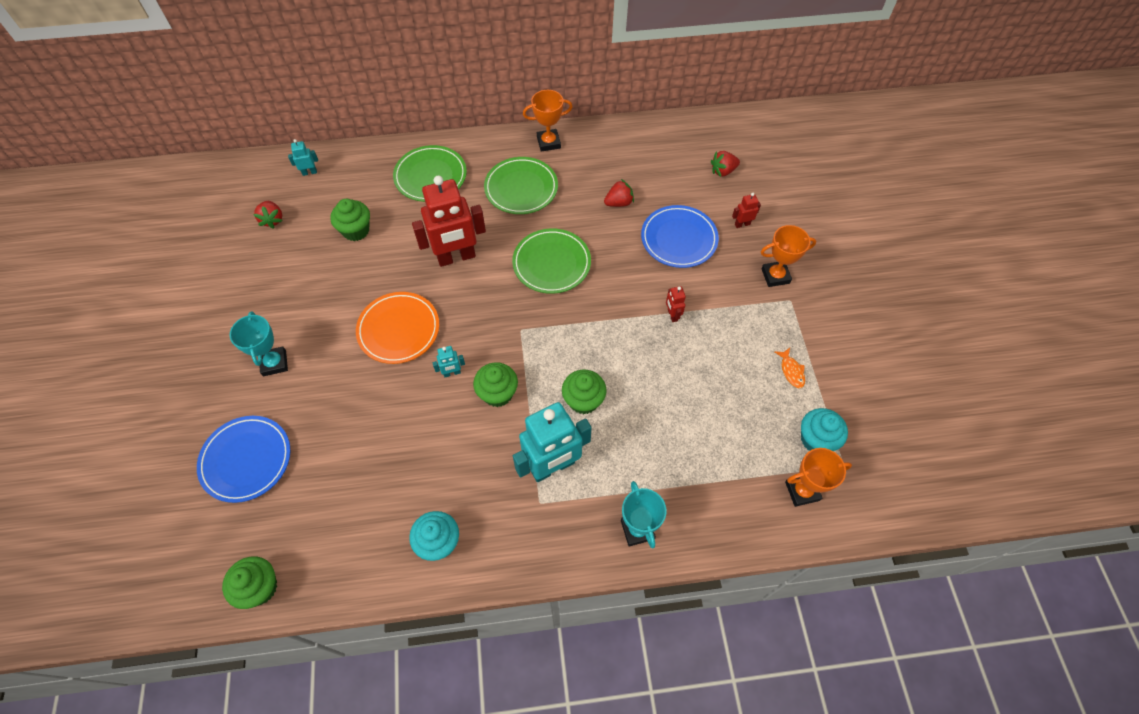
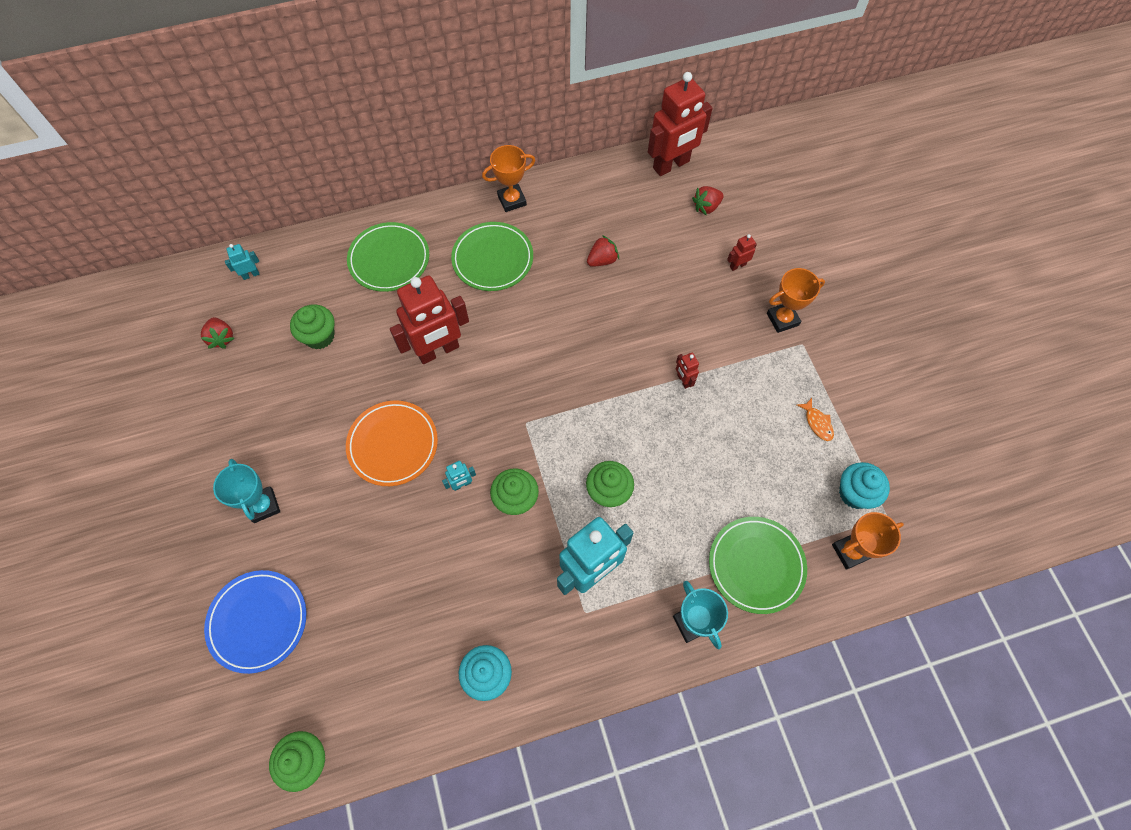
camera: 10 degrees left, 5 degrees up
green plate [512,228,591,294] -> green plate moved to [709,517,807,614]
blue plate [641,205,719,268] -> none
none -> red robot [648,72,713,176]

